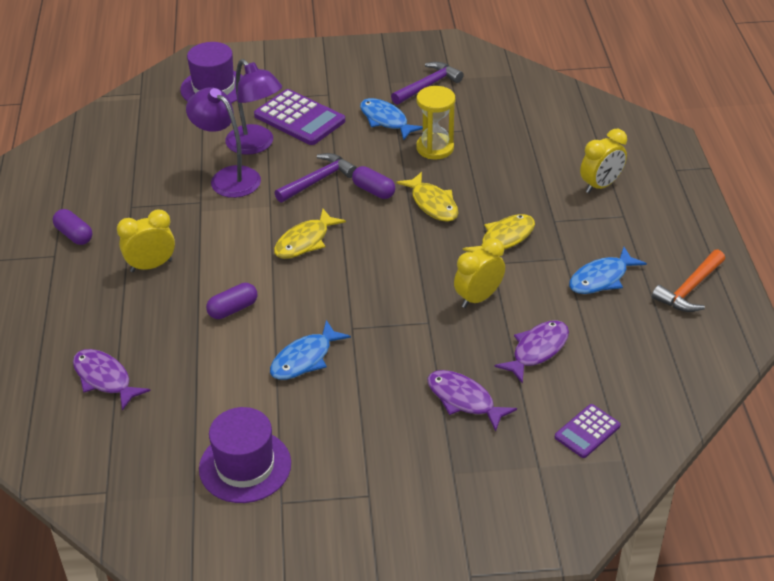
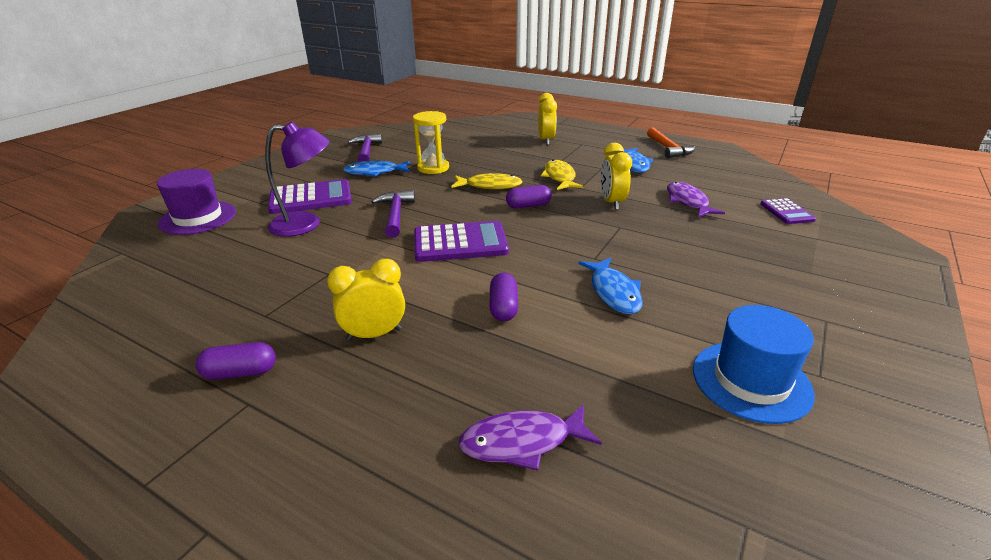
camera: 55 degrees left, 10 degrees down
yellow clock [117,209,175,272] -> yellow clock turned 60 degrees clockwise [327,259,405,341]
purple lamp [186,87,261,198] -> none
purple hat [199,407,291,503] -> blue hat [693,305,815,424]
yellow fish [274,209,346,259] -> purple calculator [414,221,509,262]
purple capsule [352,166,395,199] -> purple capsule moved to [506,185,552,209]
purple fish [427,370,517,432] -> none

